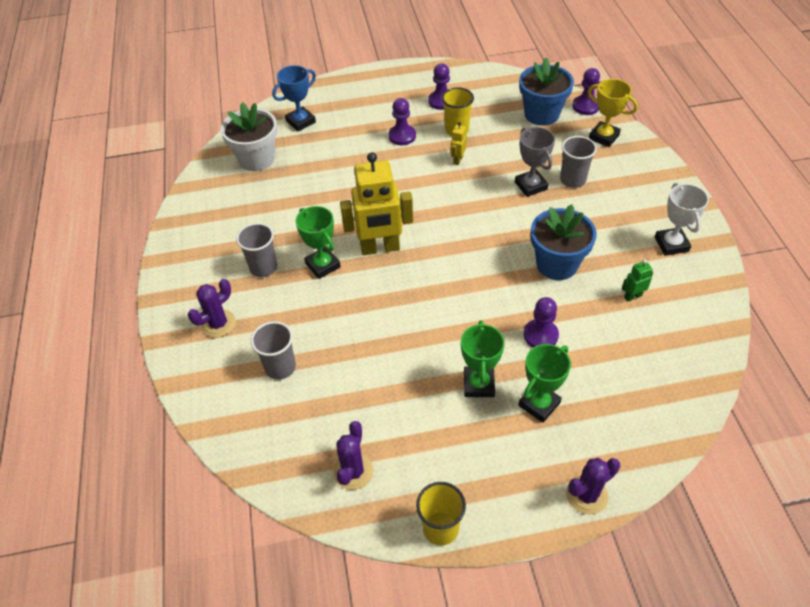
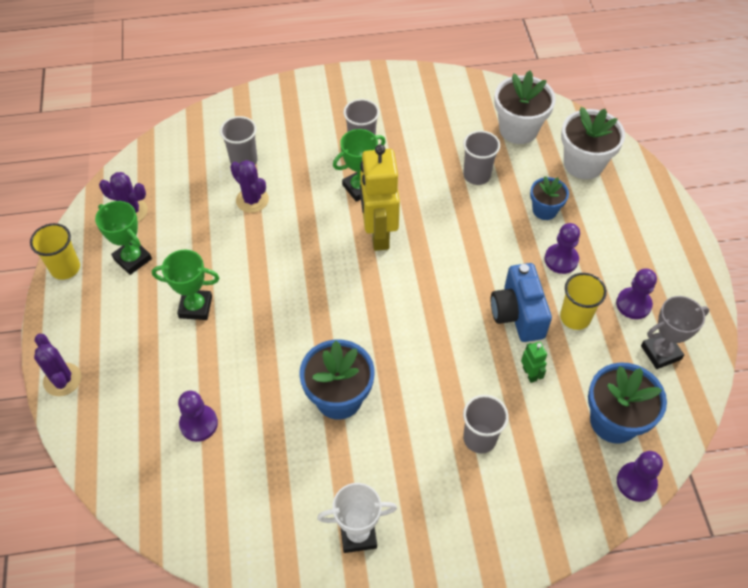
camera: 90 degrees right, 5 degrees up
purple cactus [188,279,236,338] -> purple cactus moved to [230,160,269,213]
blue trophy [272,65,316,132] -> white flower pot [561,107,625,179]
yellow robot [451,122,467,165] -> blue camera [491,263,552,342]
grey trophy [515,127,555,197] -> grey trophy moved to [641,296,709,369]
green trophy [518,344,571,423] -> green trophy moved to [95,201,152,275]
purple pawn [523,297,559,347] -> purple pawn moved to [178,390,218,442]
yellow trophy [588,79,638,147] -> none
green robot [622,260,653,302] -> green robot moved to [521,342,547,383]
none -> grey cup [463,131,500,185]
none -> blue flower pot [530,176,569,220]

